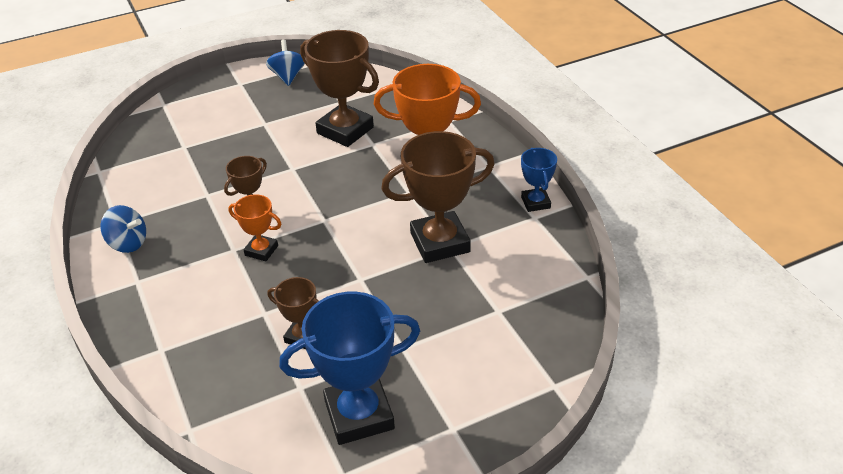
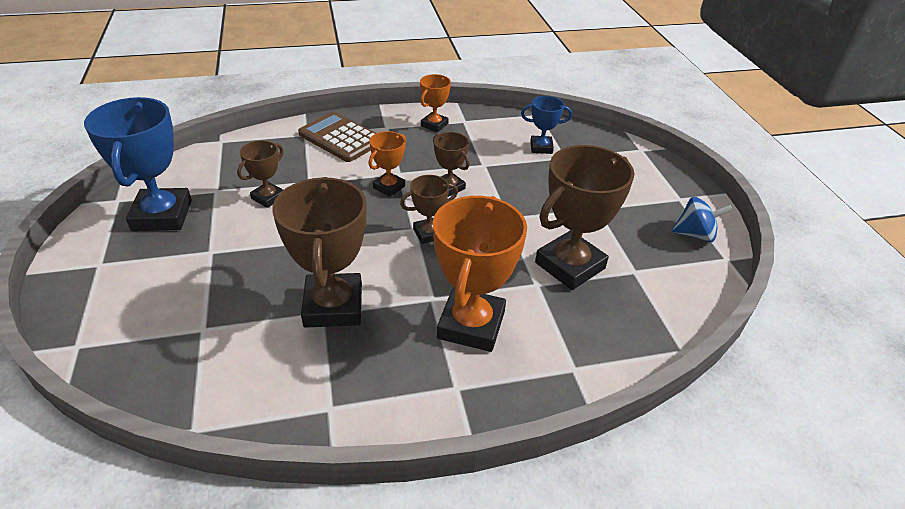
camera: 100 degrees right, 0 degrees up
blue spinning top [100,205,146,253] -> orange trophy [420,74,451,132]
blue trophy [521,148,557,212] -> blue trophy moved to [521,96,572,154]
none -> brown calculator [298,112,376,162]
none -> brown trophy [400,175,458,244]

